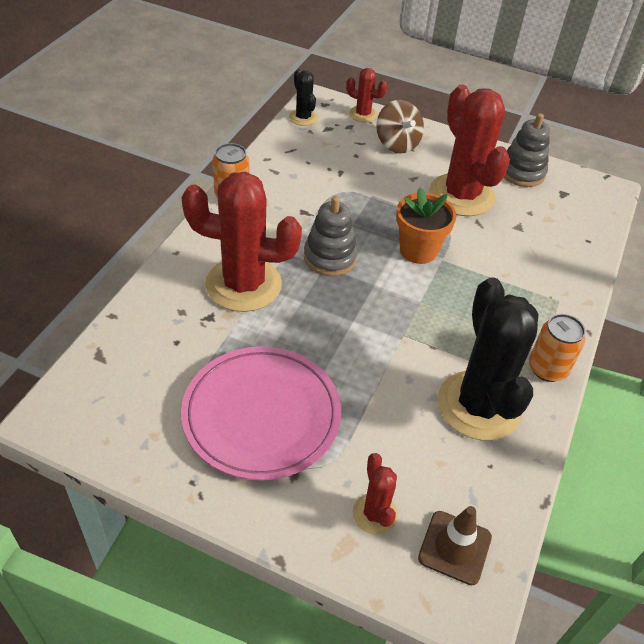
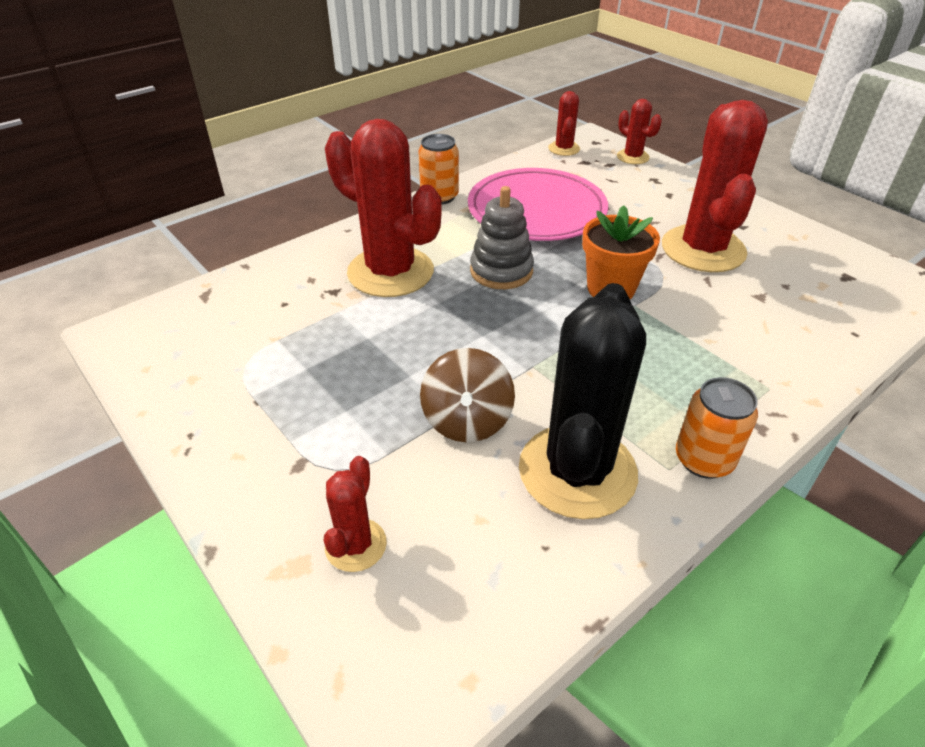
camera: 30 degrees right, 5 degrees down
pink plate [181,346,341,480] -> pink plate moved to [468,168,608,241]
black cactus [289,69,318,126] -> red cactus [548,91,580,156]
brown spinning top [376,100,424,153] -> brown spinning top moved to [420,348,515,442]
brown traffic cone [418,506,492,585] -> none
grey stacking toy [503,113,550,187] -> none

